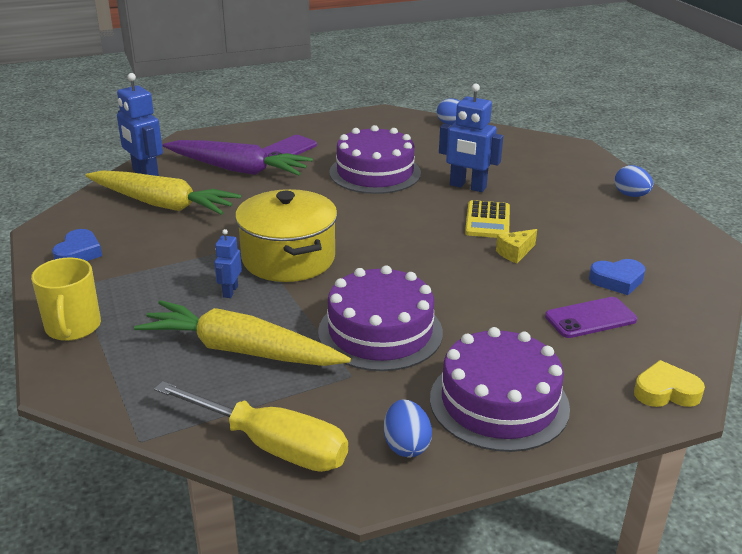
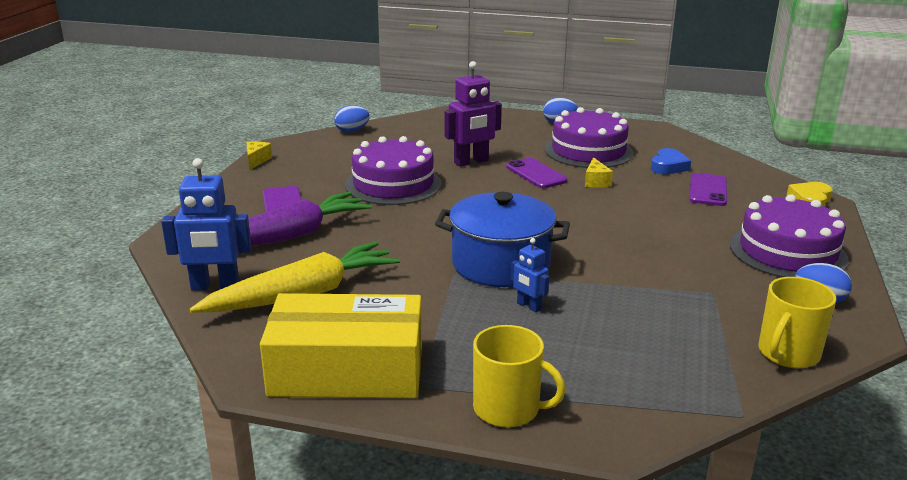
camera: 55 degrees left, 5 degrees down
blue heart [52,229,102,261] -> yellow box [260,293,422,398]
yellow carrot [134,300,351,366] -> none
yellow screwdriver [154,381,348,472] -> yellow mug [758,277,836,368]
yellow pot [235,189,338,282] -> blue pot [435,192,570,287]
purple cake [318,265,443,371] -> purple cake moved to [545,107,633,168]
blue robot [439,83,503,192] -> purple robot [445,61,502,167]
yellow calculator [465,200,510,238] -> purple phone [506,158,568,188]
none -> yellow cheese [246,142,272,170]

